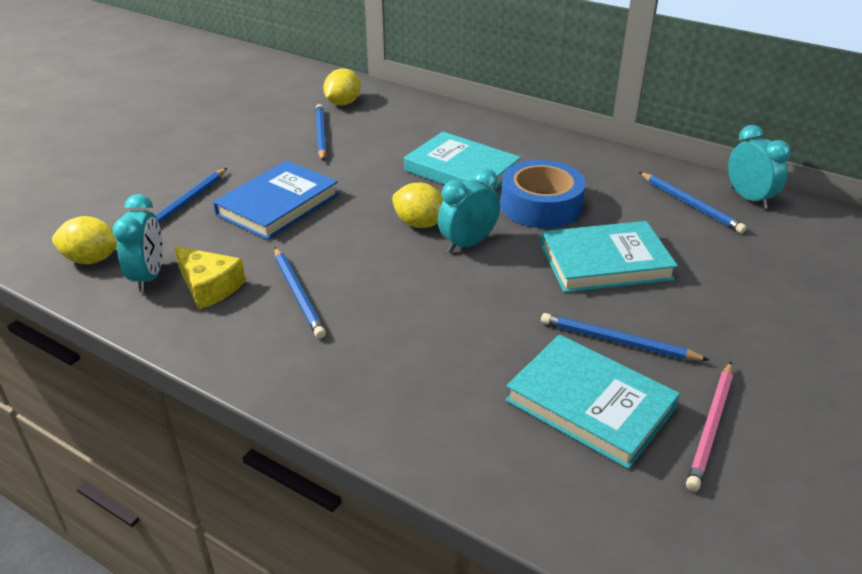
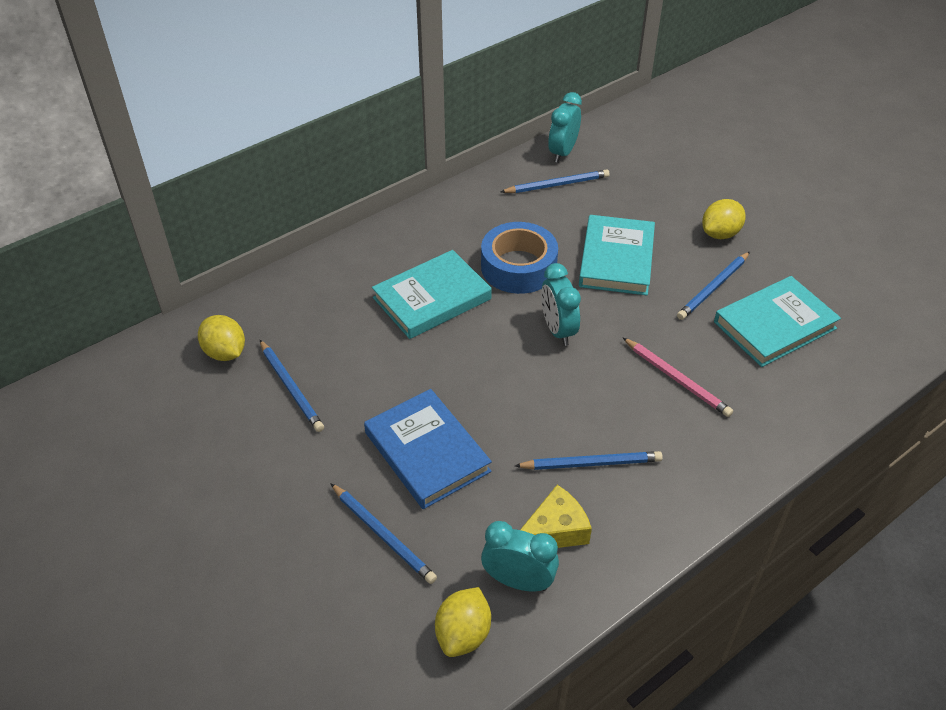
camera: 70 degrees left, 10 degrees up
blue pencil [316,104,326,161] -> blue pencil turned 135 degrees counterclockwise [260,340,324,432]
yellow lemon [392,182,443,228] -> yellow lemon moved to [702,199,746,239]
pink pencil [686,362,733,492] -> pink pencil moved to [623,338,733,417]
turquoise clock [728,125,791,209] -> turquoise clock turned 60 degrees counterclockwise [548,92,582,163]

